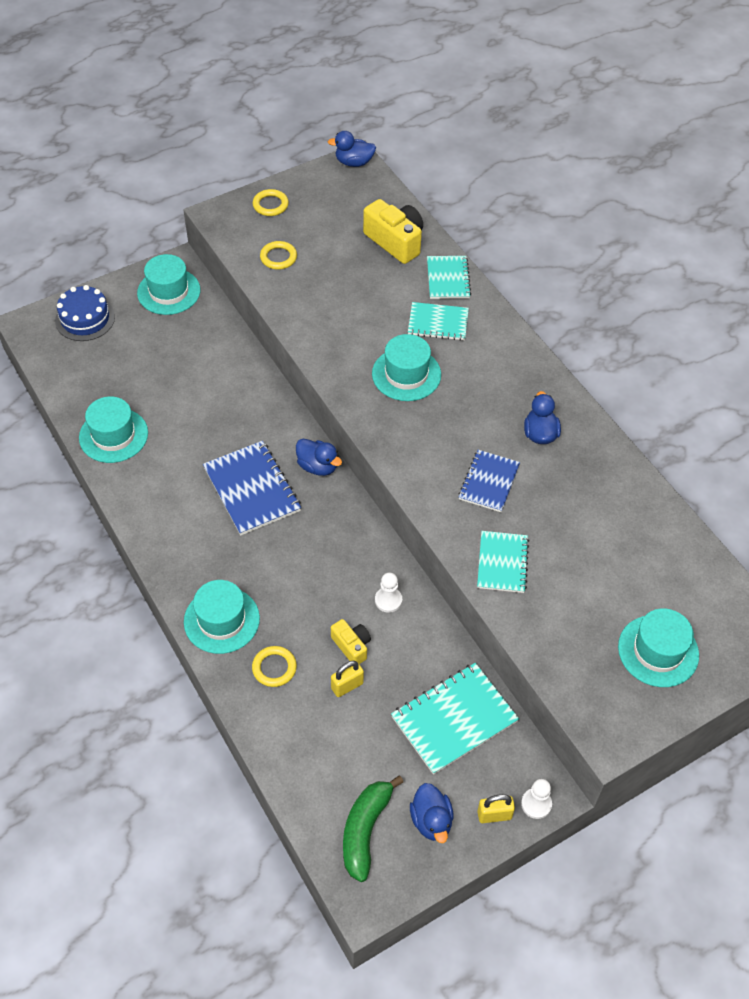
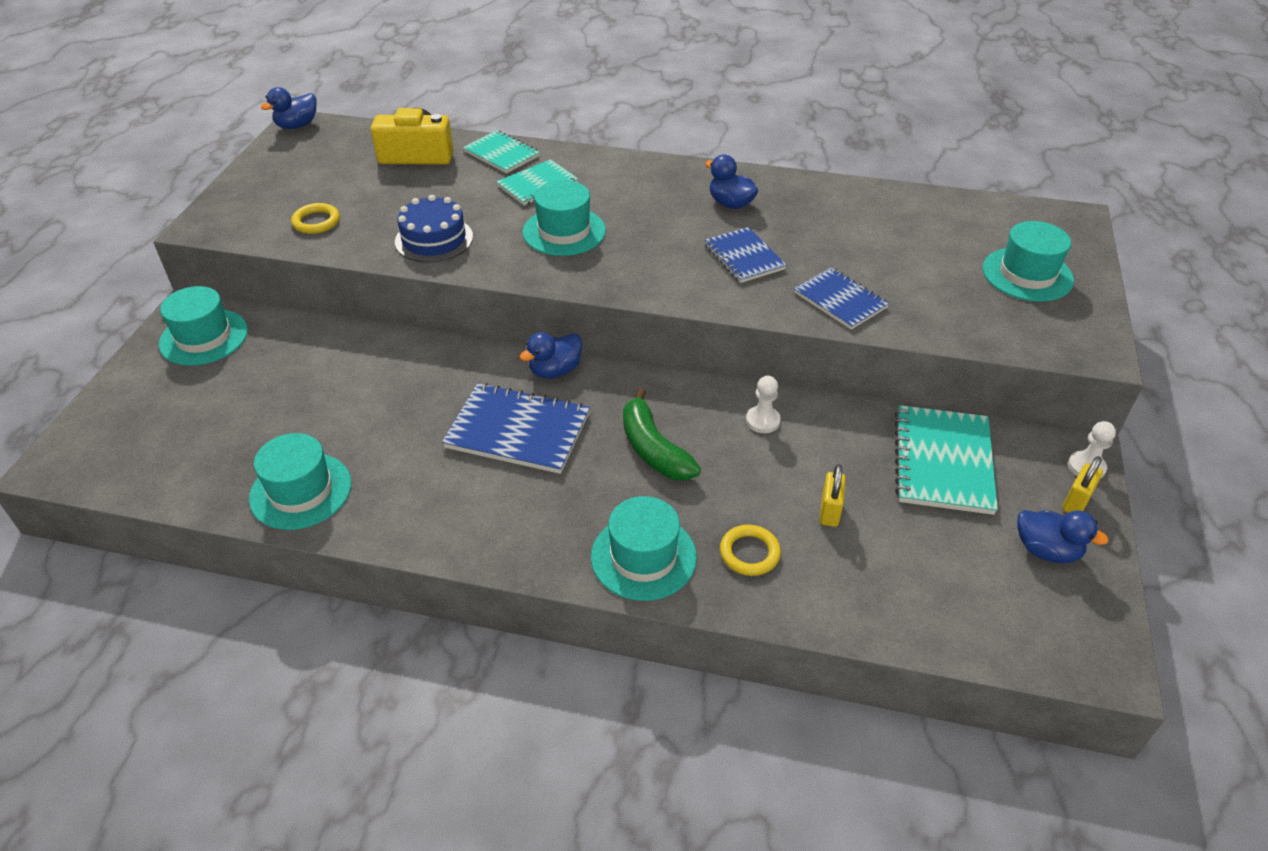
camera: 45 degrees left, 10 degrees down
blue cake [55,285,115,341] -> blue cake moved to [395,195,473,263]
yellow ring [253,189,289,216] -> none
blue duck [296,439,342,476] -> blue duck turned 150 degrees clockwise [520,332,582,379]
yellow camera [331,619,371,664] -> none
green banana [343,776,403,882] -> green banana moved to [623,388,701,481]
turquoise notebook [477,531,529,593] -> blue notebook [794,268,889,330]

